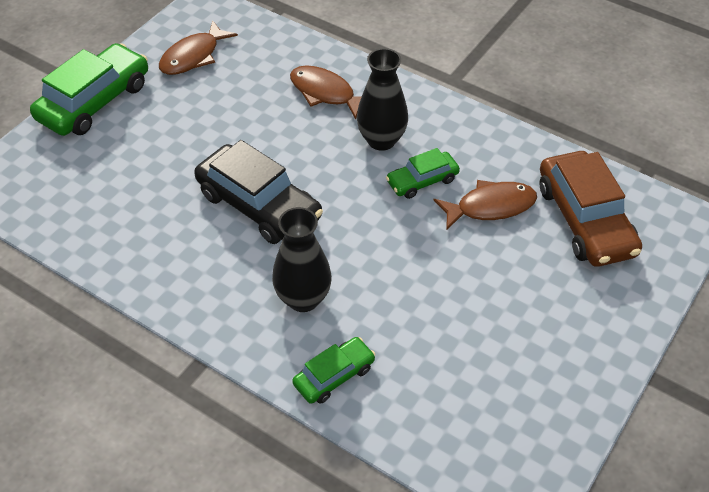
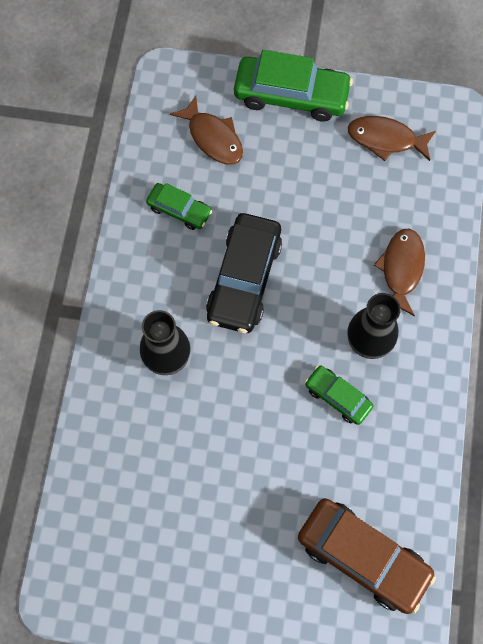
camera: 65 degrees right, 20 degrees up
green car [292,337,376,404] -> green car moved to [146,183,212,230]
brown fish [433,180,537,230] -> brown fish moved to [170,95,243,165]
brown car [539,151,642,267] -> brown car turned 105 degrees counterclockwise [298,498,436,614]

